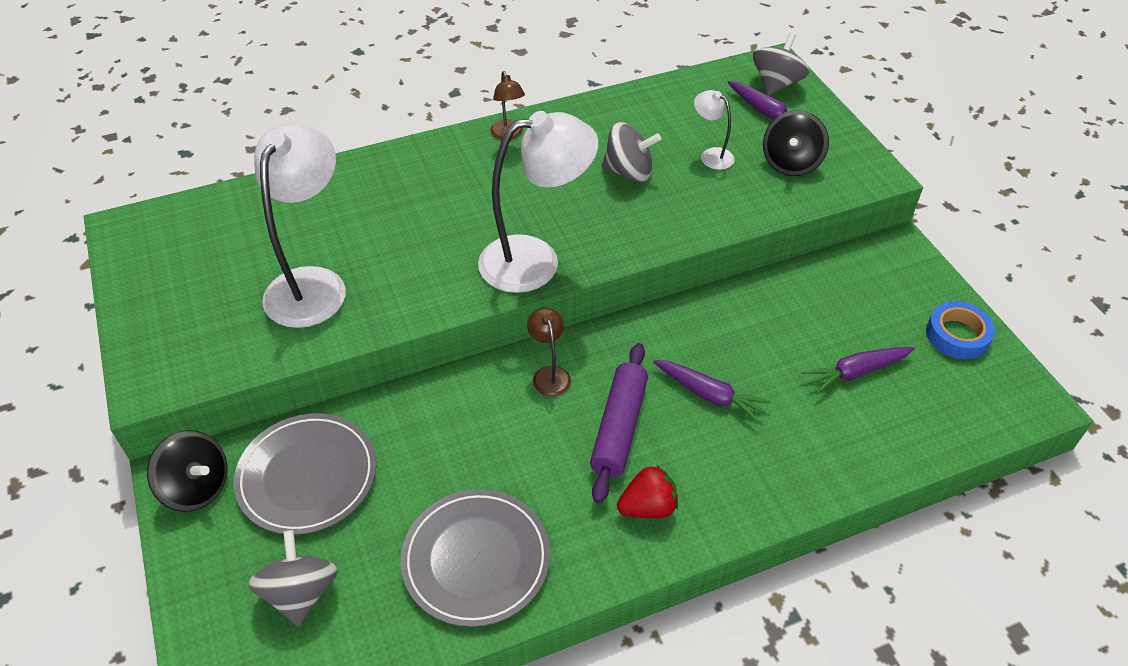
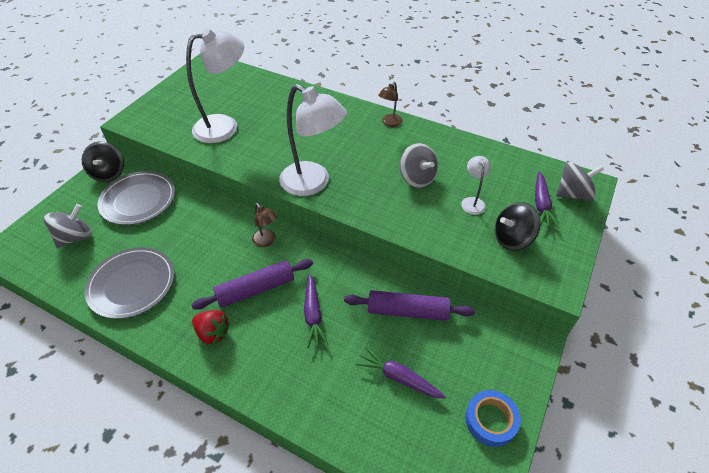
camera: 50 degrees right, 0 degrees up
brown lamp [527,307,571,397] -> brown lamp turned 105 degrees clockwise [252,203,277,247]
none -> purple rolling pin [344,290,475,321]

